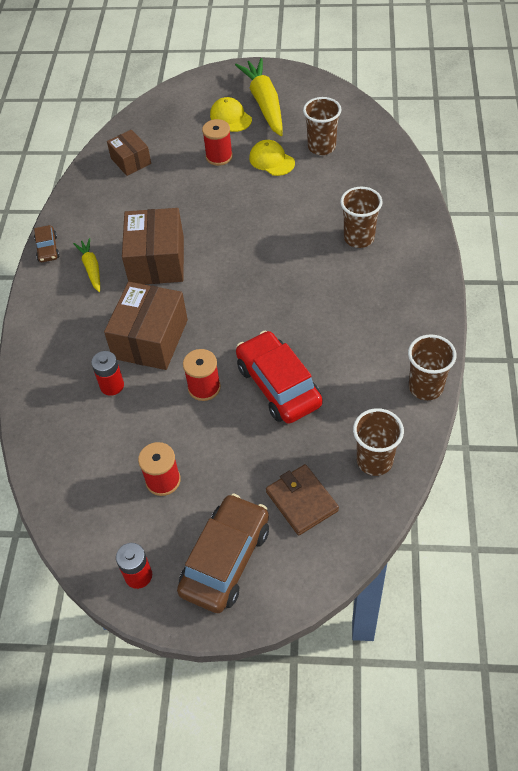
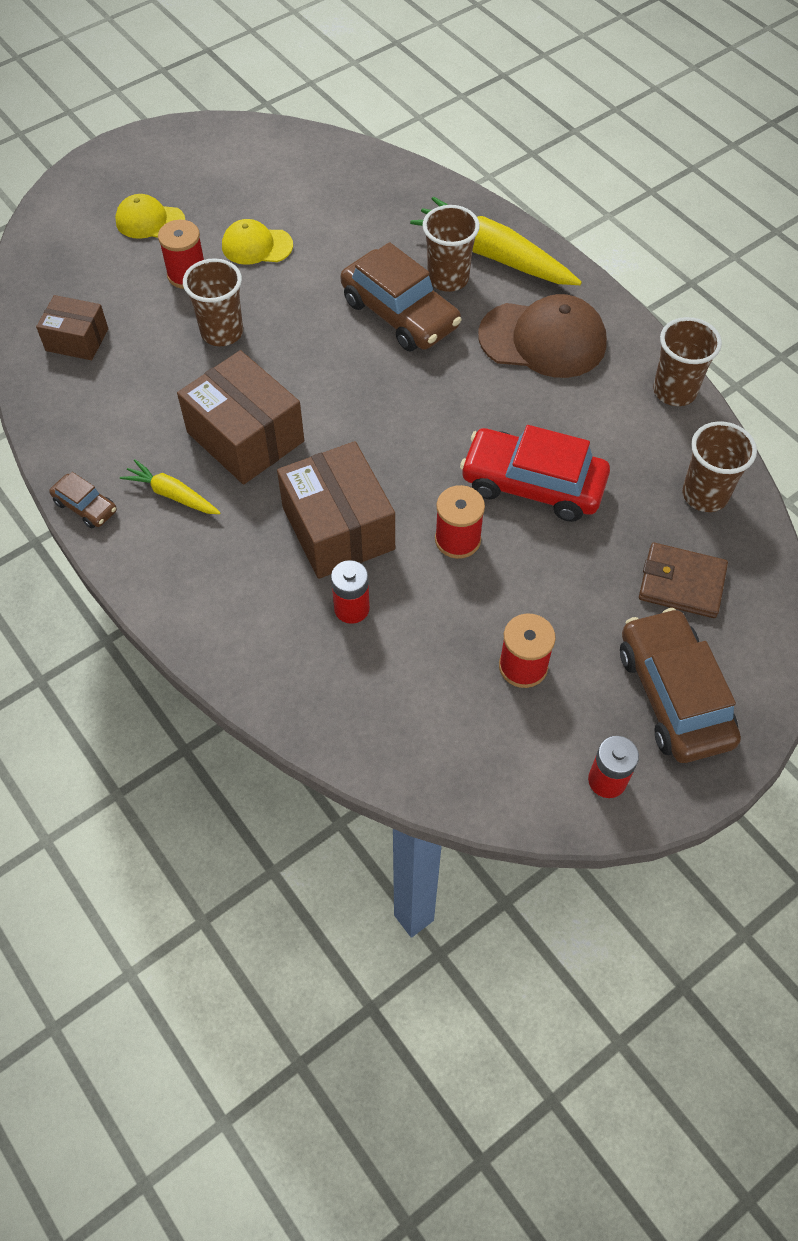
camera: 45 degrees left, 5 degrees up
yellow carrot [235,58,283,136] -> yellow carrot moved to [410,197,582,285]
brown cup [303,97,341,155] -> brown cup moved to [183,258,243,346]
none -> brown car [340,242,461,351]
none -> brown cap [478,294,607,378]

